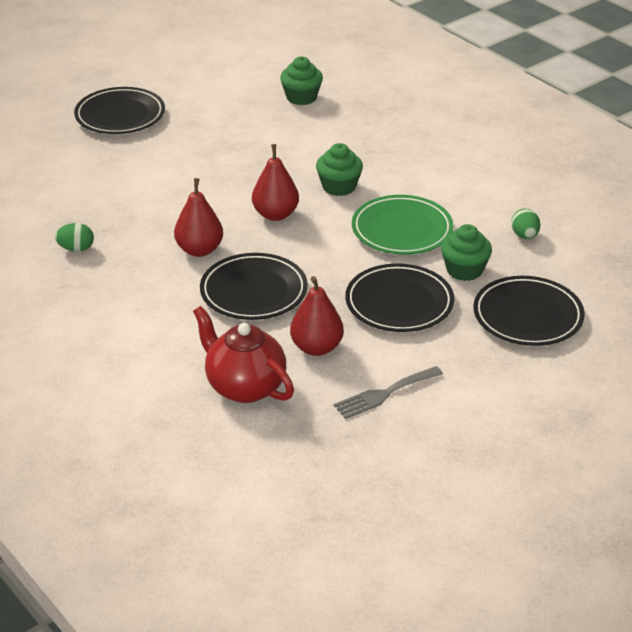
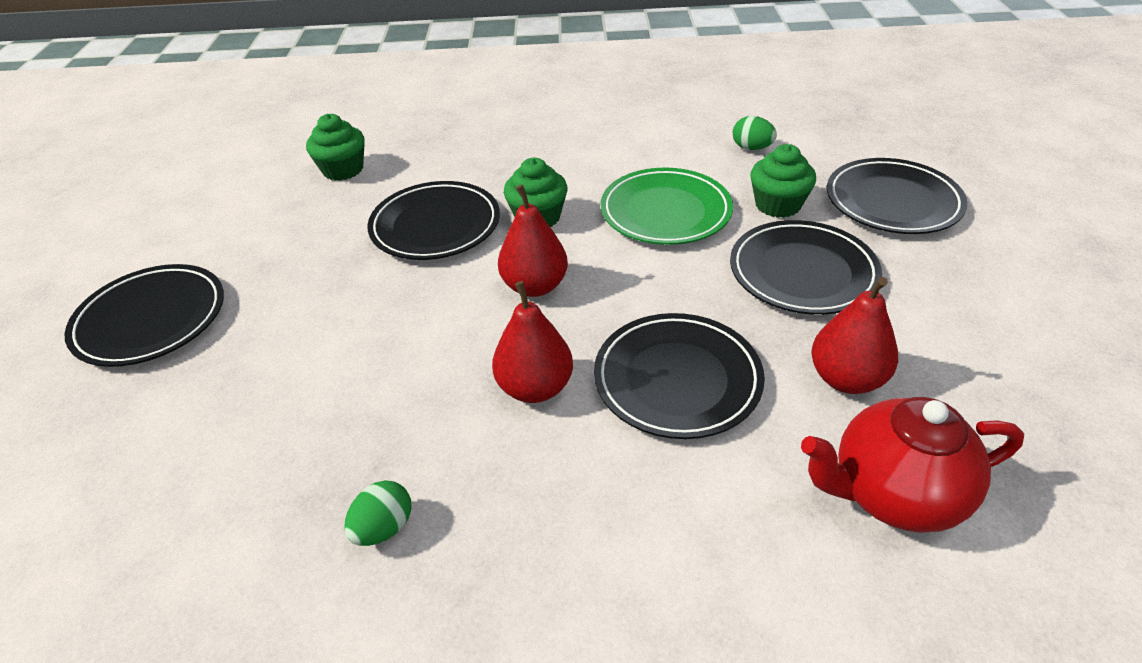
camera: 50 degrees left, 5 degrees up
grey fork [334,366,443,419] -> none
none -> black plate [367,181,500,260]

